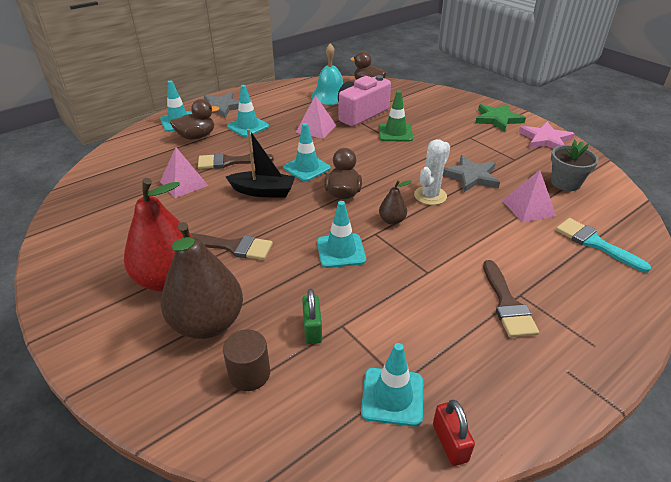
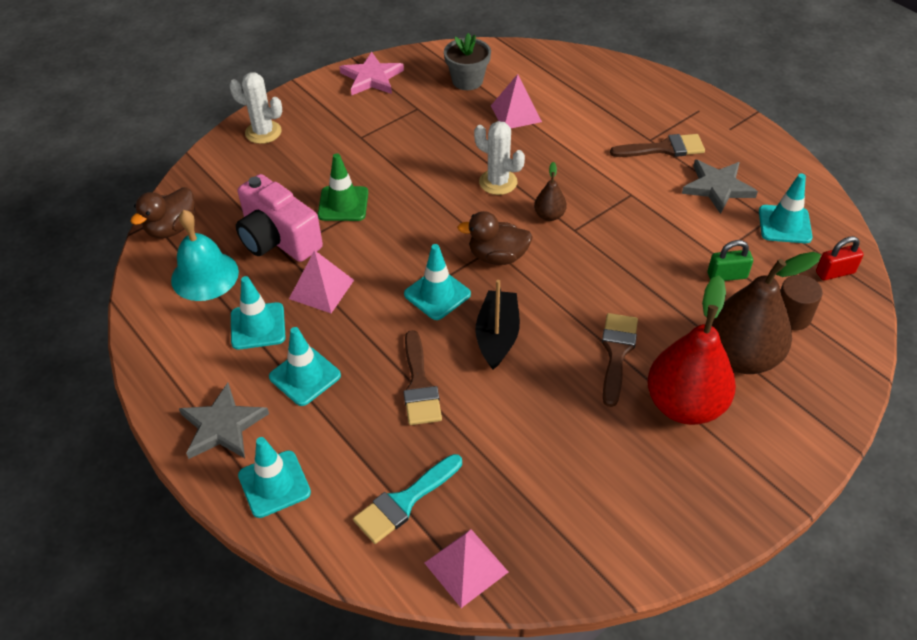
camera: 90 degrees left, 10 degrees up
pink pyramid [160,147,208,198] -> pink pyramid moved to [425,529,508,608]
brown duck [170,99,220,140] -> none
turquoise traffic cone [317,201,366,268] -> turquoise traffic cone moved to [231,276,286,350]
red padlock [433,400,475,466] -> red padlock moved to [816,236,864,280]
grey star [443,155,500,192] -> grey star moved to [682,160,758,214]
green star [475,104,526,132] -> none
turquoise brush [556,218,651,273] -> turquoise brush moved to [353,454,462,544]
none -> white cactus [229,72,282,144]

